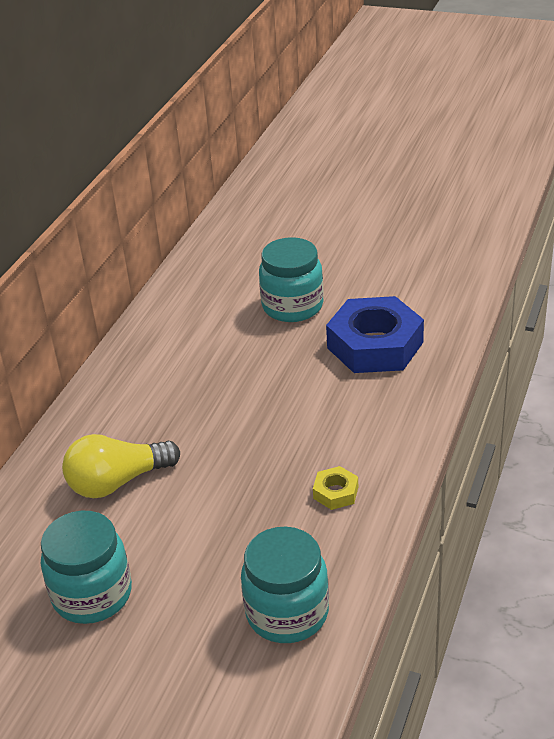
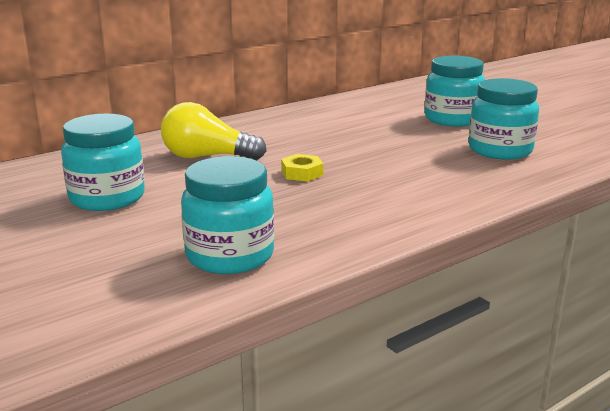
camera: 30 degrees right, 15 degrees down
yellow nut [313,466,358,510] -> yellow nut moved to [281,154,323,182]
blue nut [326,296,424,373] -> turquoise jar [469,78,539,160]

